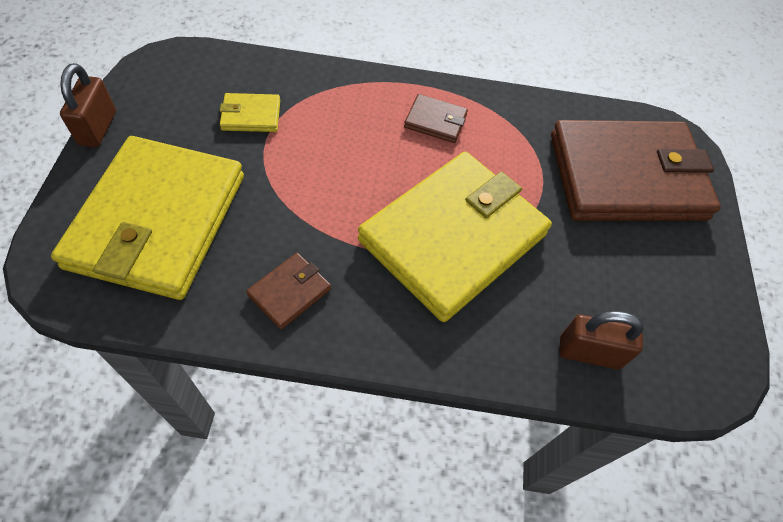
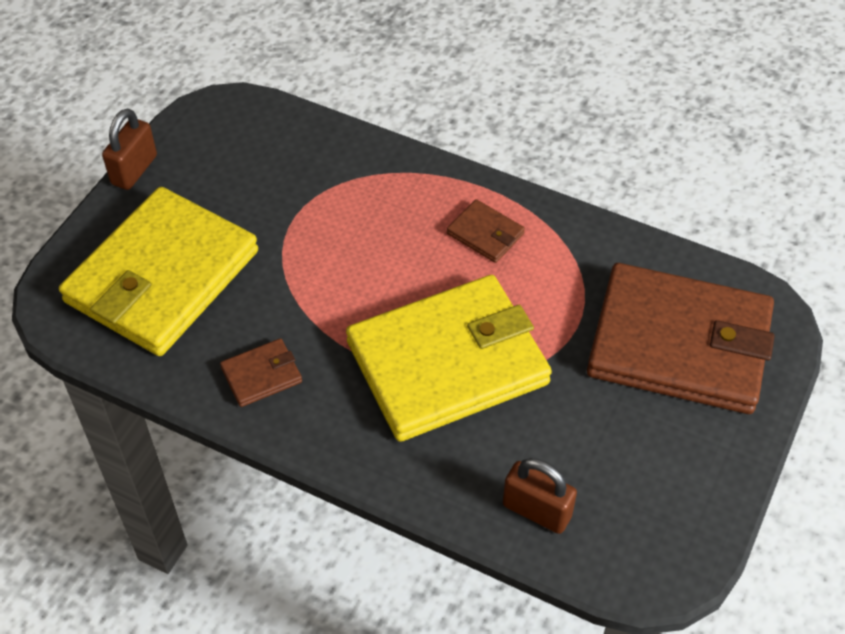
camera: 25 degrees right, 5 degrees down
yellow wallet [220,93,280,132] -> none

